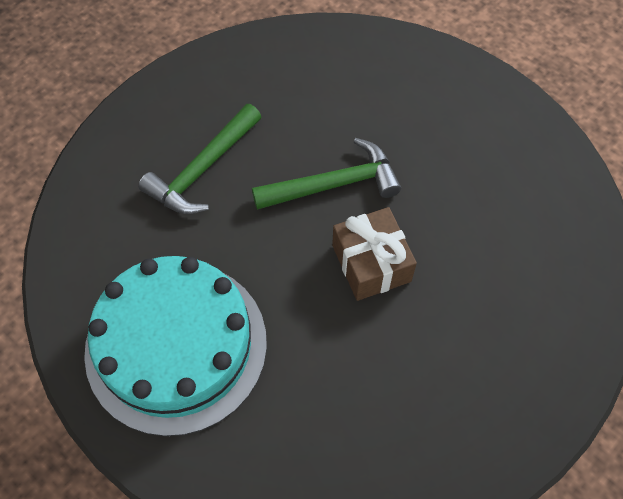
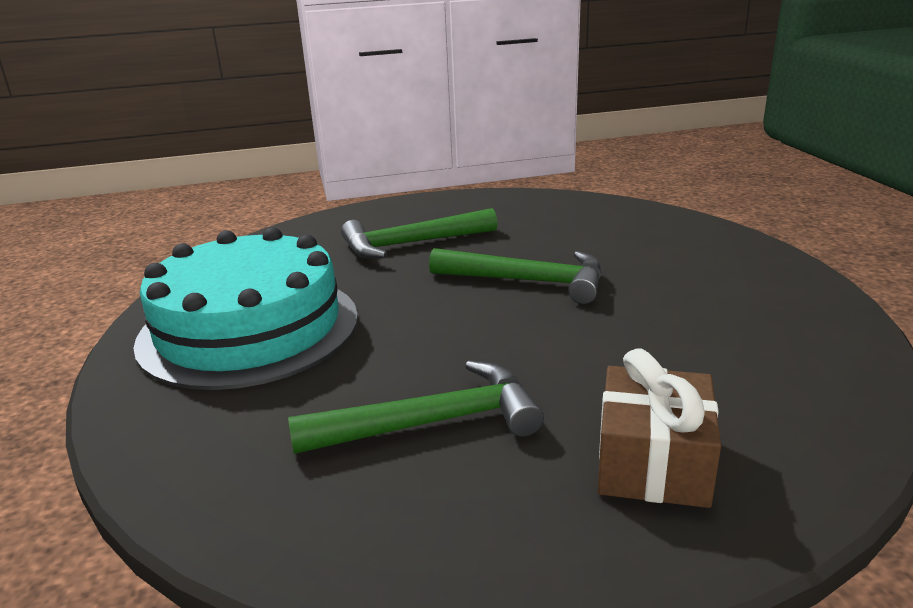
camera: 35 degrees right, 35 degrees down
brown gift [332,207,417,301] -> brown gift moved to [598,348,721,508]
none -> green hammer [288,360,544,454]

